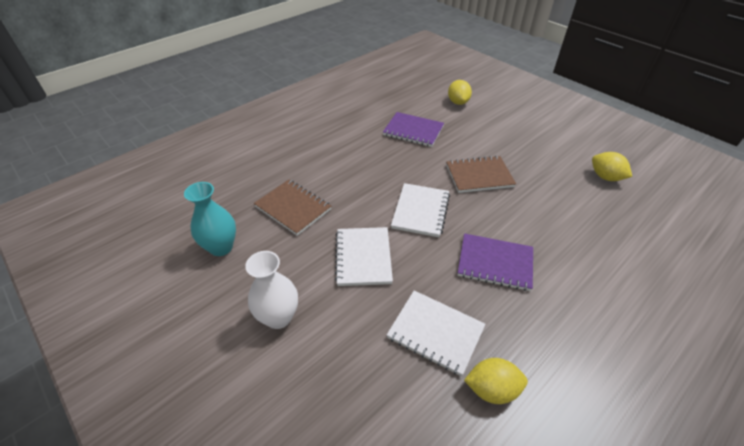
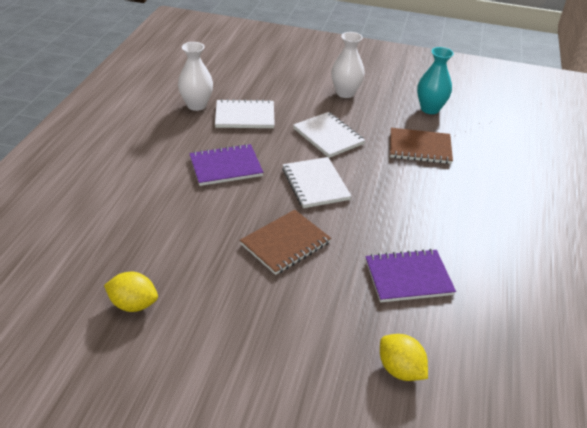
camera: 145 degrees right, 5 degrees down
yellow lemon [464,358,528,404] -> white vase [178,42,213,111]

